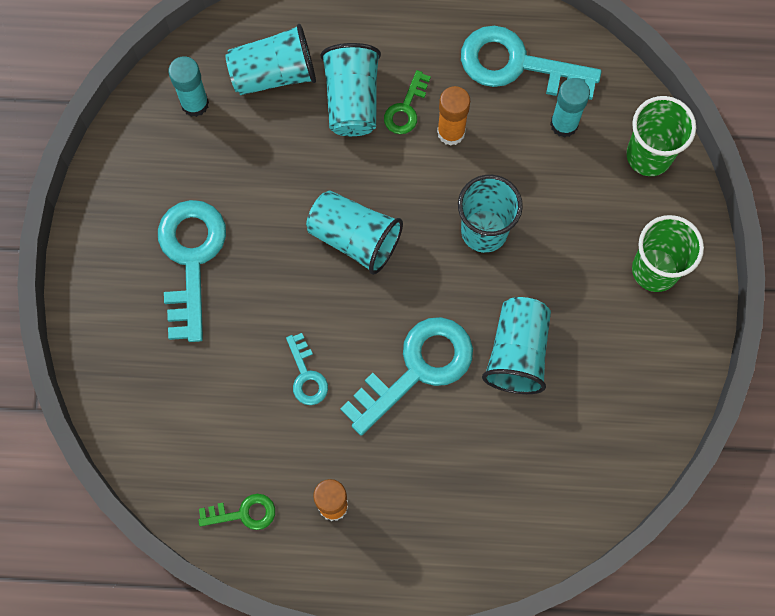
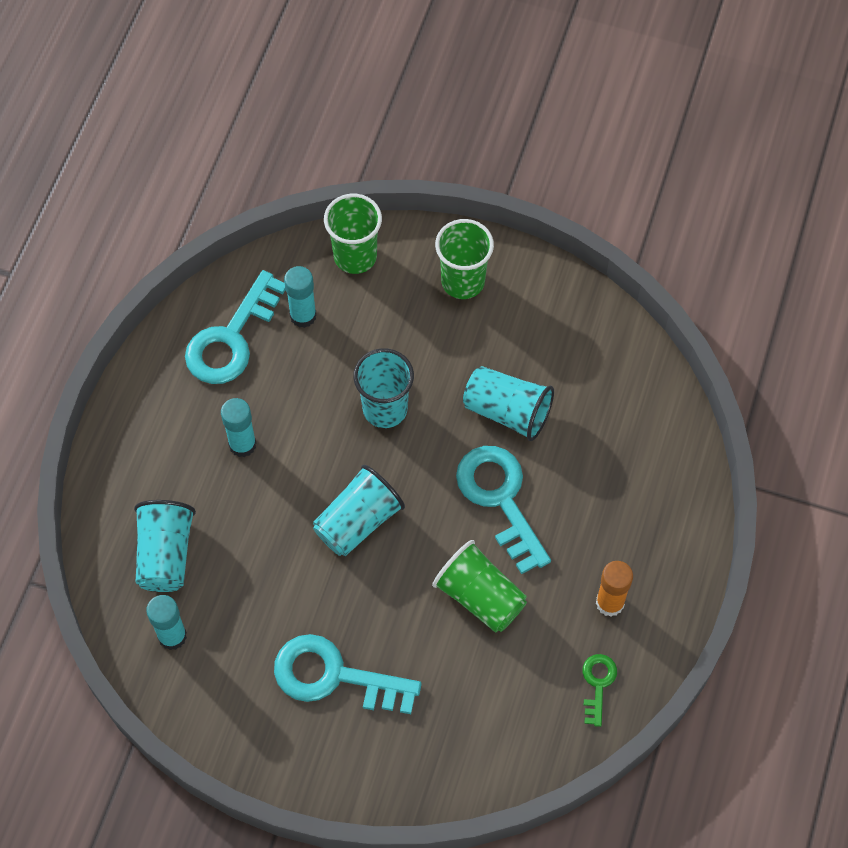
camera: 75 degrees left, 10 degrees down
turquoise key [286,333,328,405] -> green cup [432,540,527,633]
turquoise cup [321,43,381,136] -> none
green key [384,70,431,134] -> turquoise glue stick [221,398,256,457]
orange glue stick [437,86,470,146] -> none

